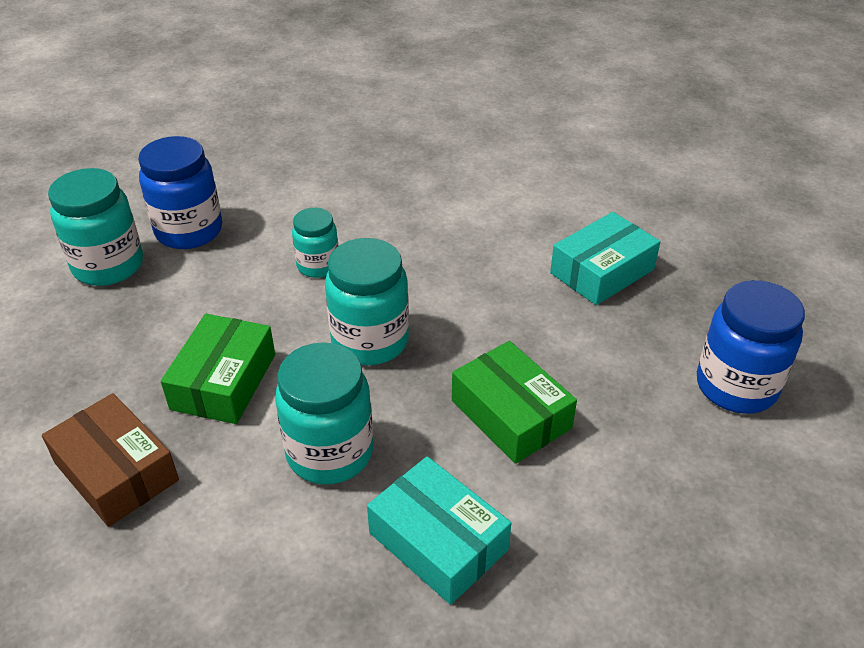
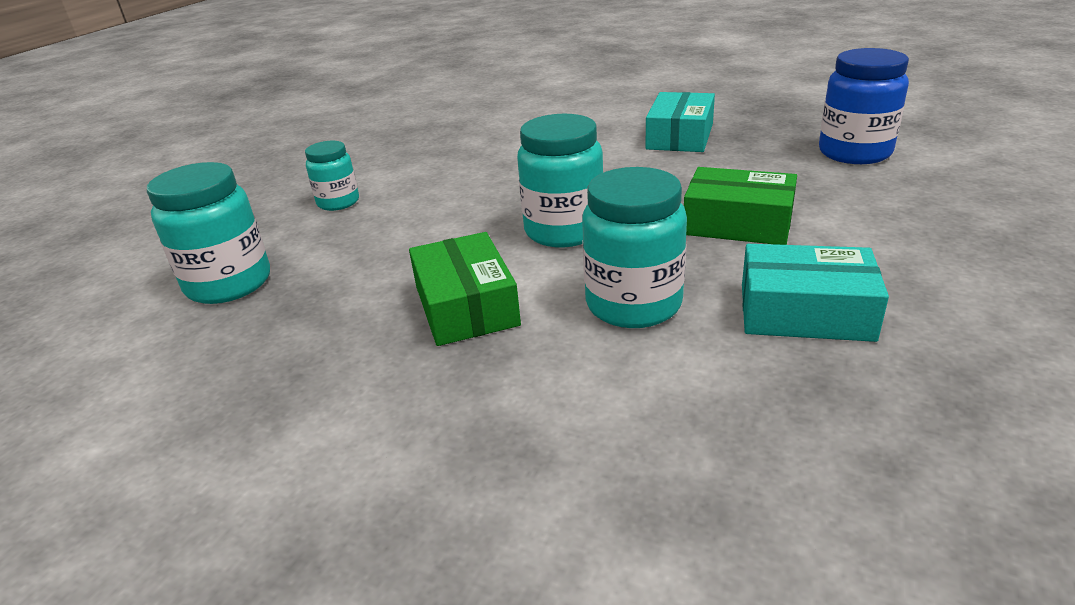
camera: 30 degrees left, 10 degrees down
brown box [42,393,179,527] -> none
blue jar [138,136,222,249] -> none
turquoise jar [292,208,338,278] -> turquoise jar moved to [305,141,359,211]

